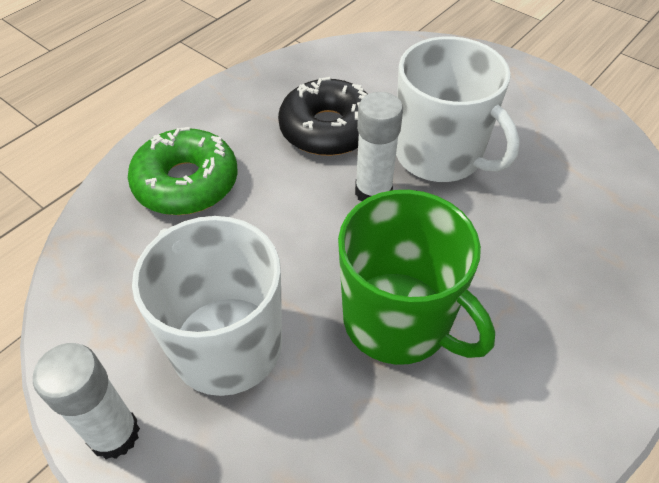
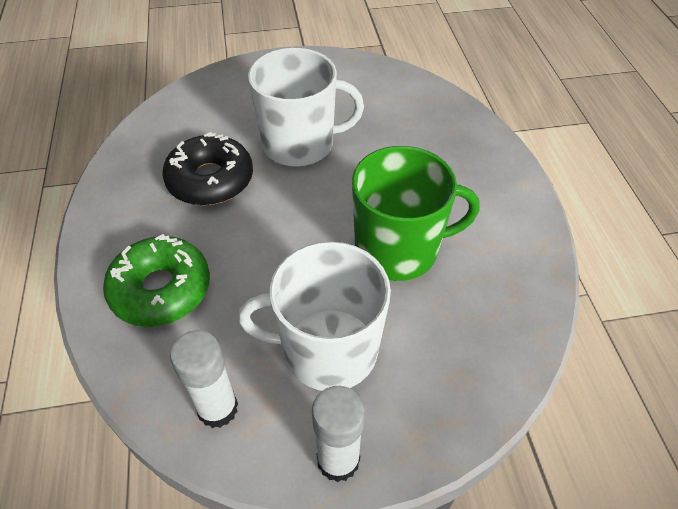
camera: 50 degrees left, 0 degrees up
white glue stick [355,92,403,201] -> white glue stick moved to [170,330,238,428]

